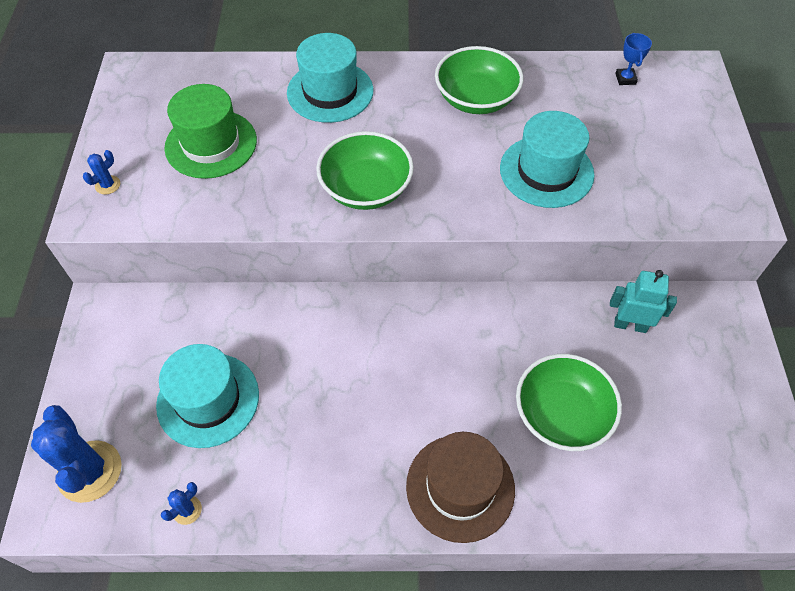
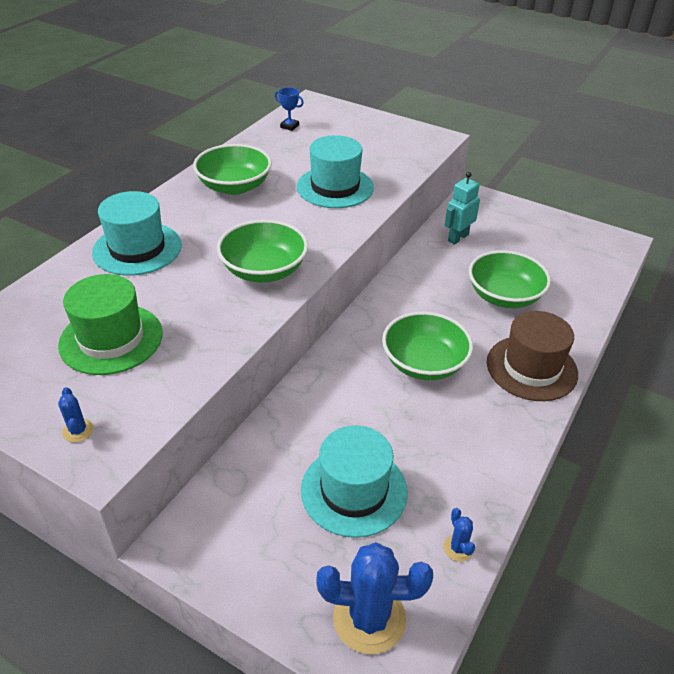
camera: 60 degrees left, 15 degrees down
none -> green bowl [382,312,473,380]

